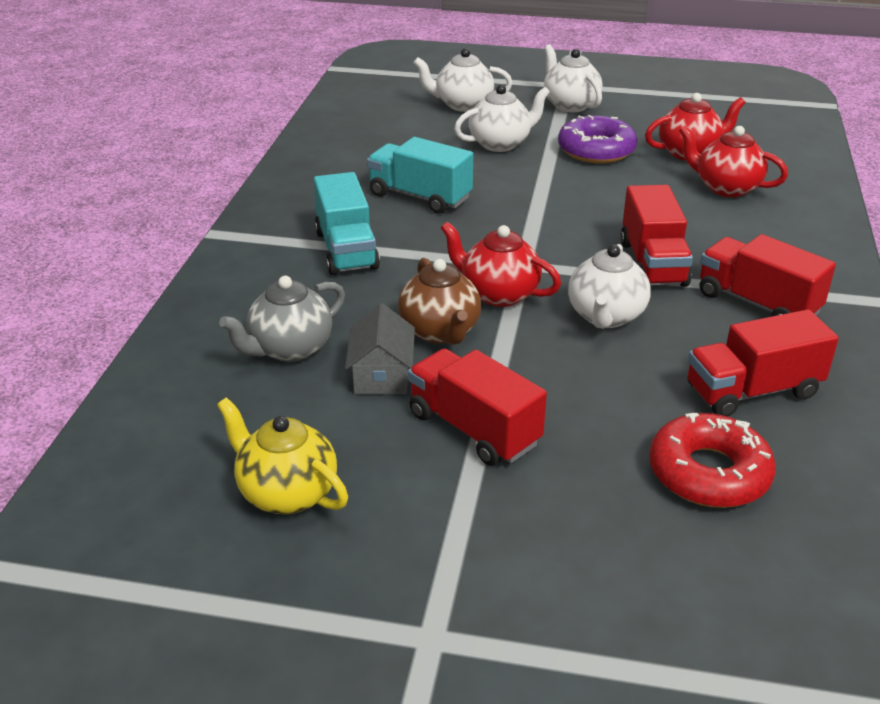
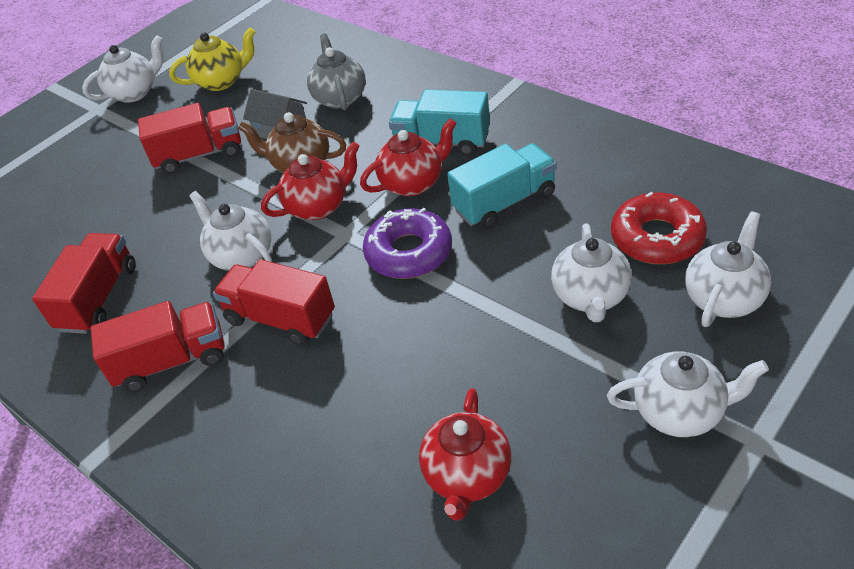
camera: 125 degrees right, 10 degrees up
purple donut [558,115,637,163] -> purple donut moved to [363,208,452,279]
red donut [649,413,776,508] -> red donut moved to [611,192,707,264]
red teapot [679,125,788,197] -> red teapot moved to [360,118,456,196]
none -> white teapot [82,35,163,103]

